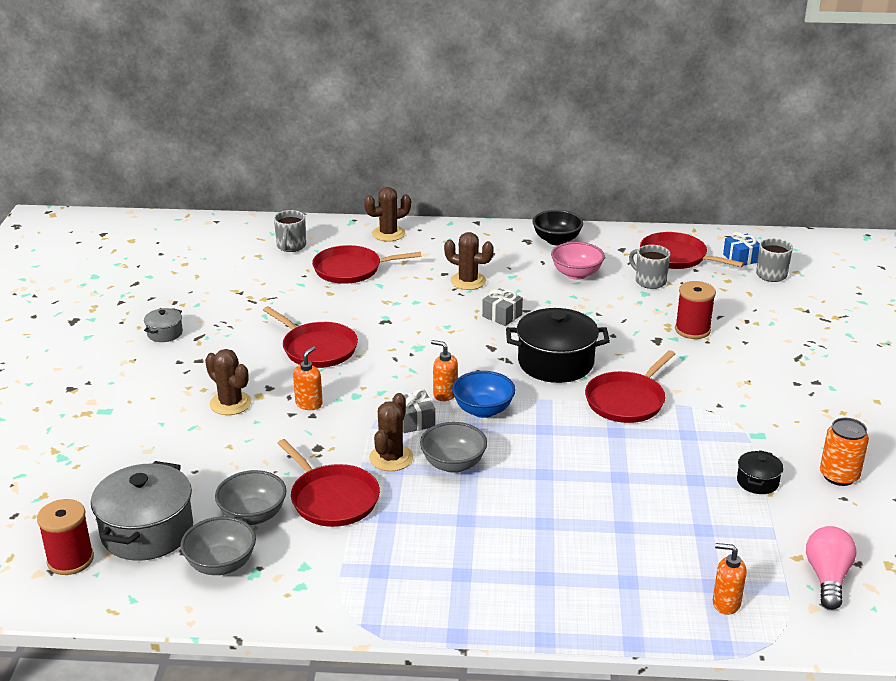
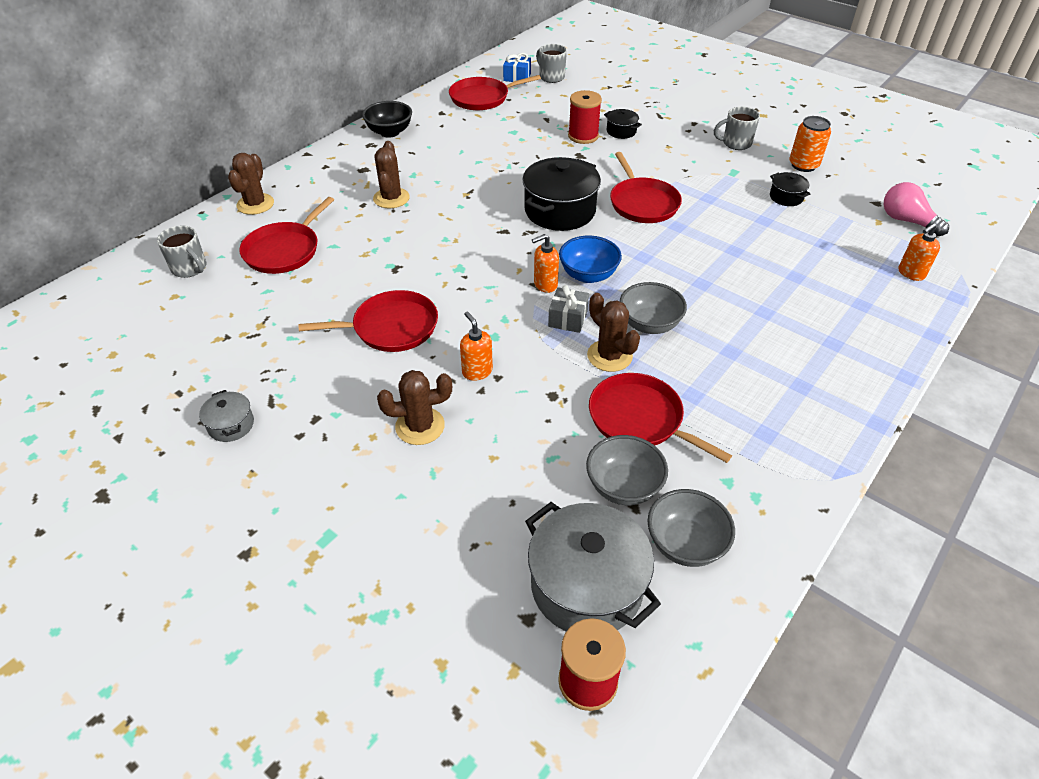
camera: 55 degrees left, 15 degrees up
red pan [277,439,380,527] -> red pan turned 135 degrees counterclockwise [589,373,732,463]
brown cactus [444,232,494,290] -> brown cactus turned 60 degrees counterclockwise [373,141,410,208]
grey gift [482,288,523,326] -> none
pink bowl [551,242,605,280] -> none
grey mug [629,245,670,289] -> grey mug moved to [714,107,760,150]
none -> black pot [604,109,642,139]

